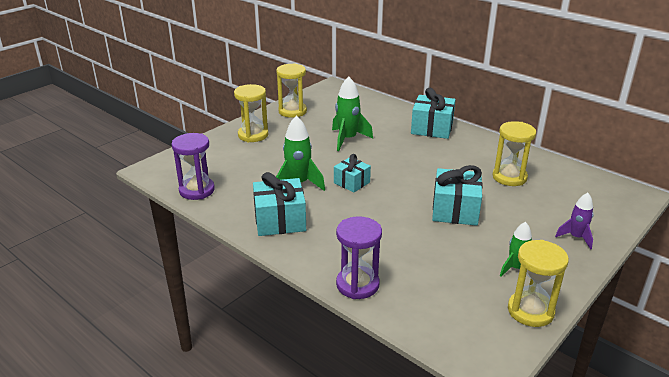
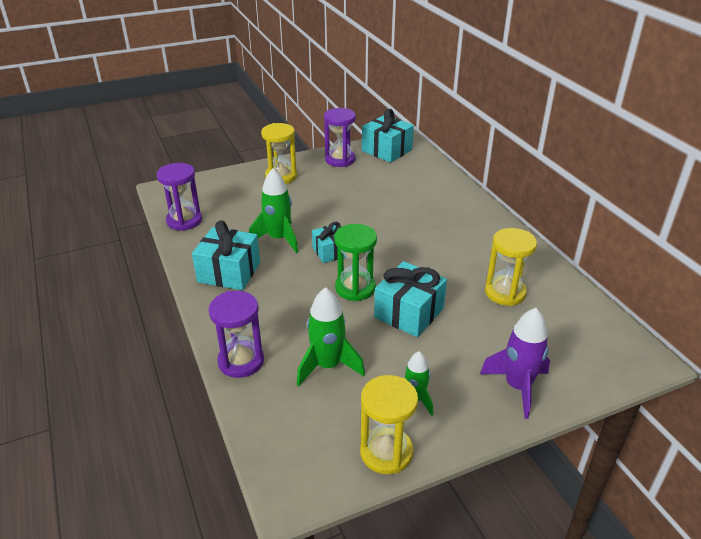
camera: 25 degrees right, 5 degrees up
yellow hourglass [276,63,307,118] -> purple hourglass [324,108,356,167]
green rocket [332,76,373,151] -> green rocket moved to [297,287,365,386]
turquoise gift [411,88,456,139] -> turquoise gift moved to [362,109,414,163]
purple rocket [555,193,593,249] -> purple rocket [480,308,550,419], size x1.59
none -> green hourglass [334,224,377,301]

